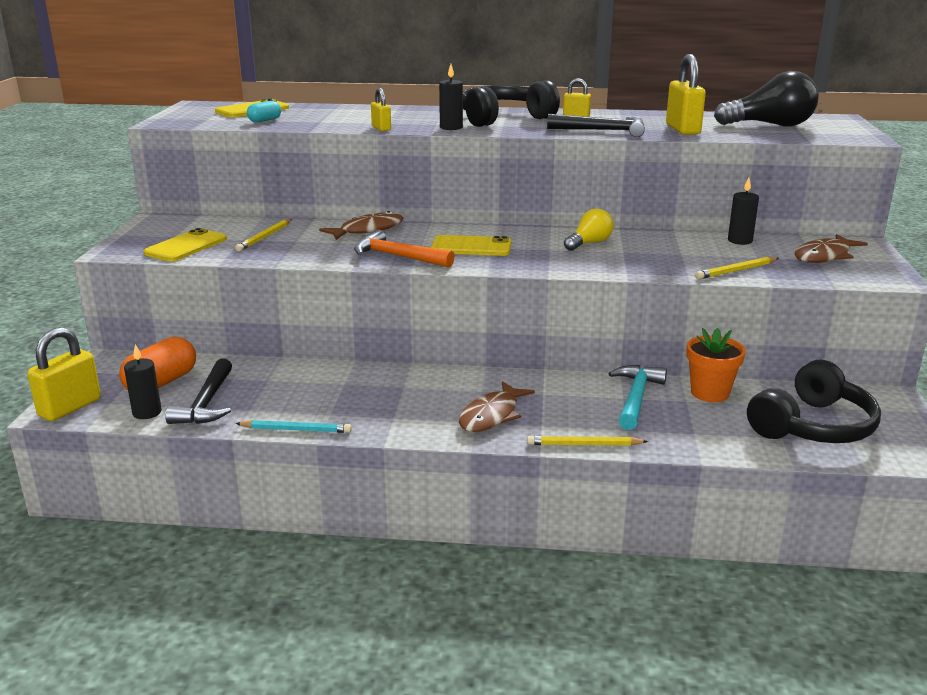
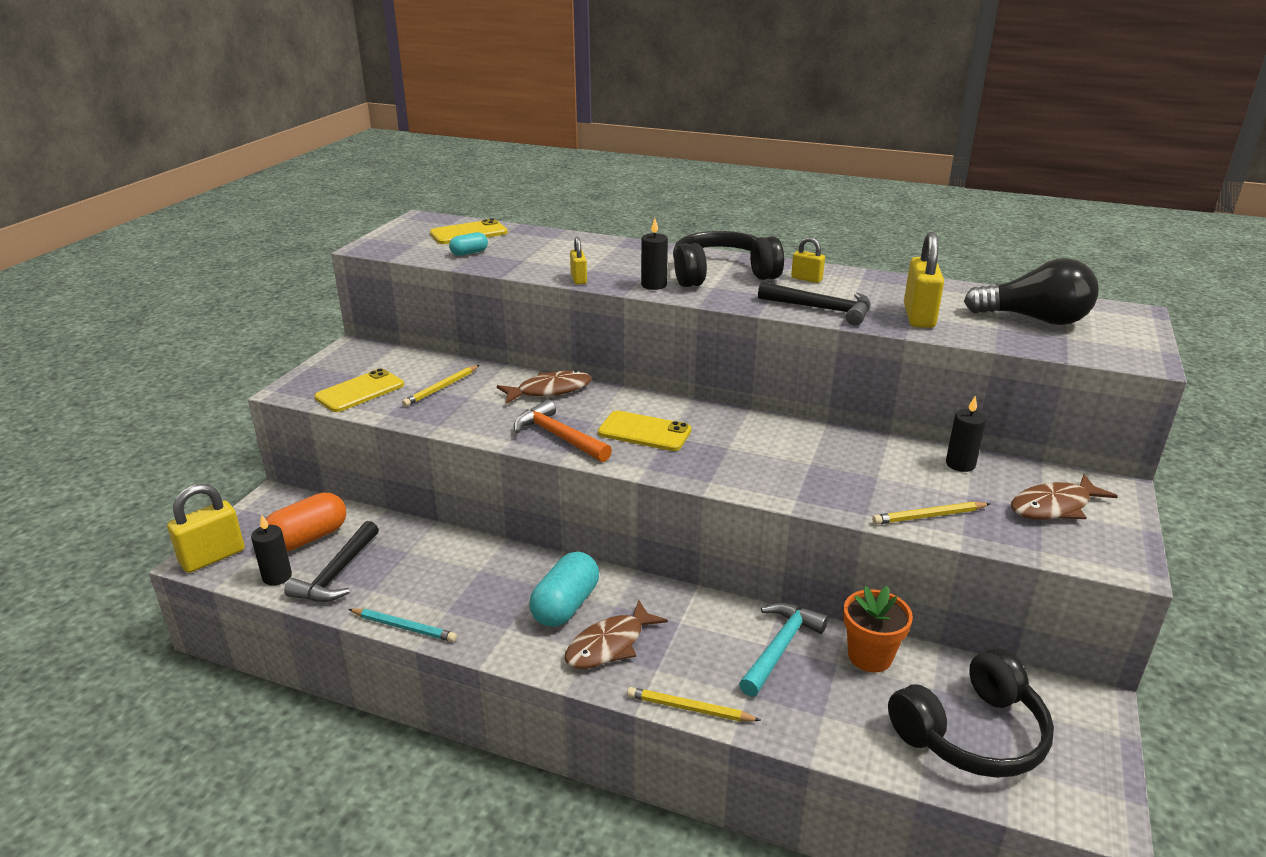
camera: 15 degrees right, 5 degrees up
yellow light bulb [564,208,614,251] -> none
none -> turquoise capsule [529,552,599,627]

